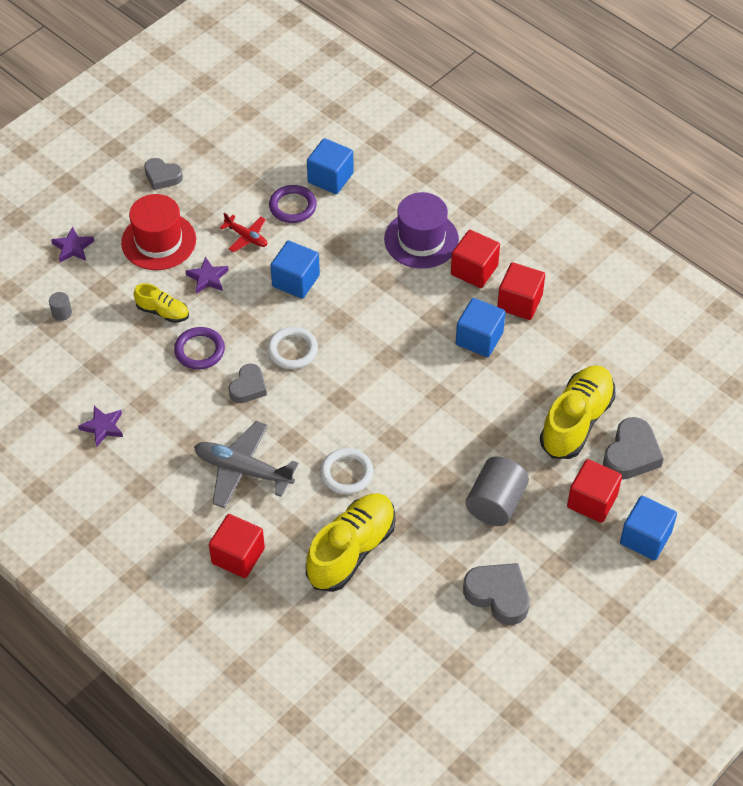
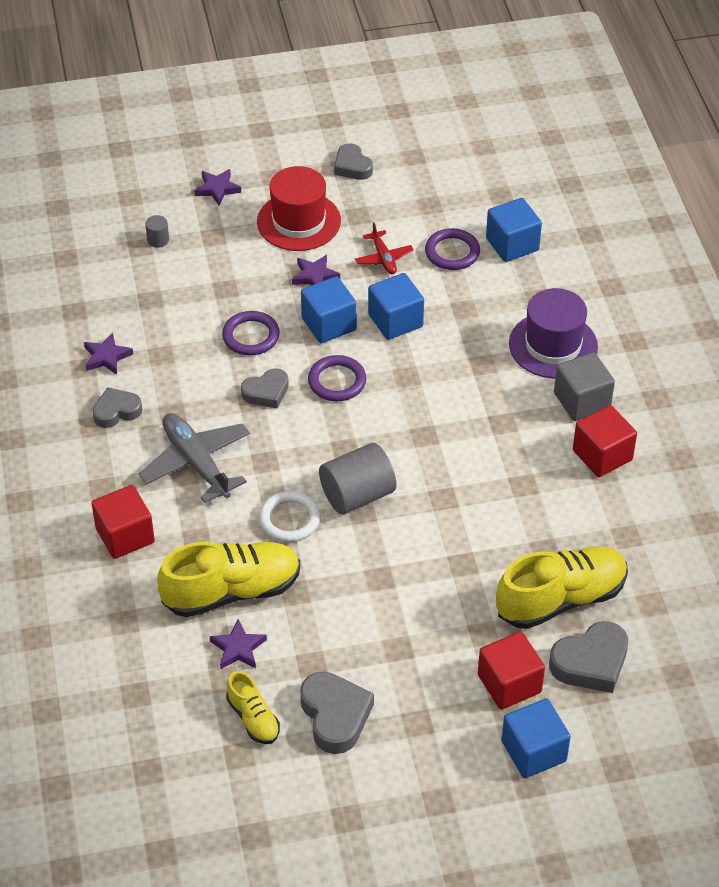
camera: 35 degrees right, 5 degrees down
yellow shoe [134,283,189,323] -> yellow shoe moved to [226,671,280,744]
white ring [267,327,318,369] -> purple ring [308,355,366,401]
red cube [451,230,500,288] -> grey cube [554,352,615,421]
blue cube [456,298,506,357] -> blue cube moved to [301,276,357,343]
grey cylinder [466,456,529,526] -> grey cylinder moved to [319,443,396,514]
none -> grey heart [92,387,142,428]
none -> purple star [210,619,267,669]

